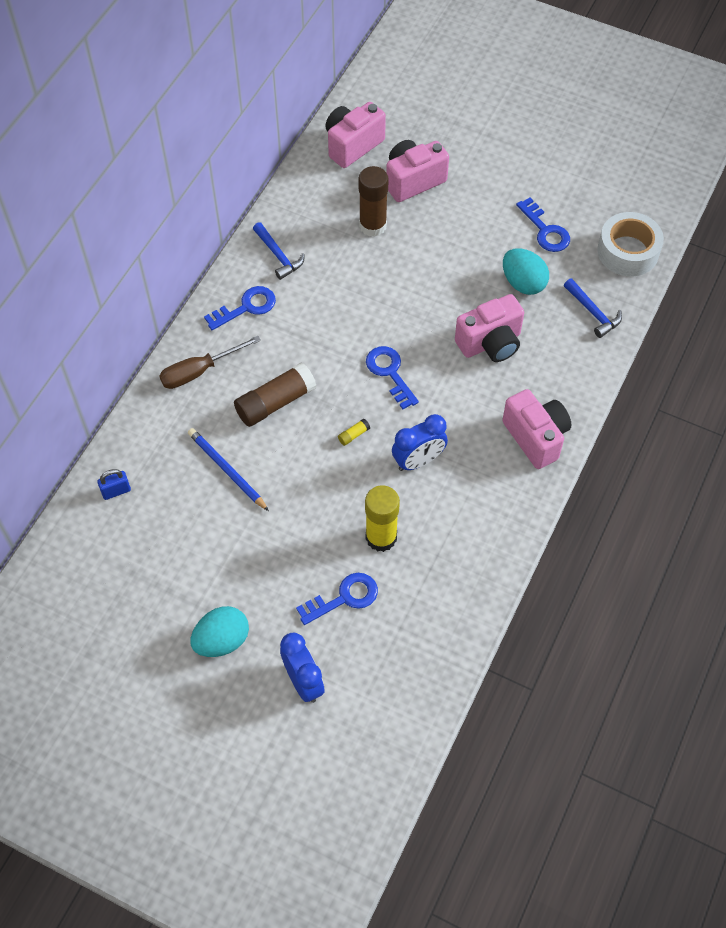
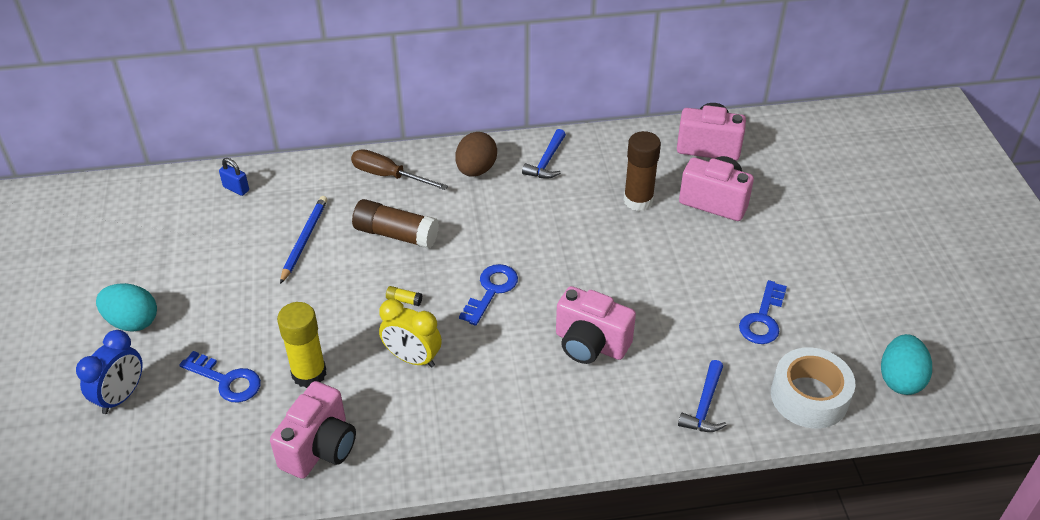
camera: 55 degrees right, 15 degrees down
blue key [204,286,276,330] -> brown egg [456,132,497,177]
blue clock [392,414,448,471] -> yellow clock [379,299,442,368]
pink camera [502,389,571,469] -> pink camera moved to [270,381,356,479]
turquoise egg [503,248,549,295] -> turquoise egg moved to [881,334,932,395]

